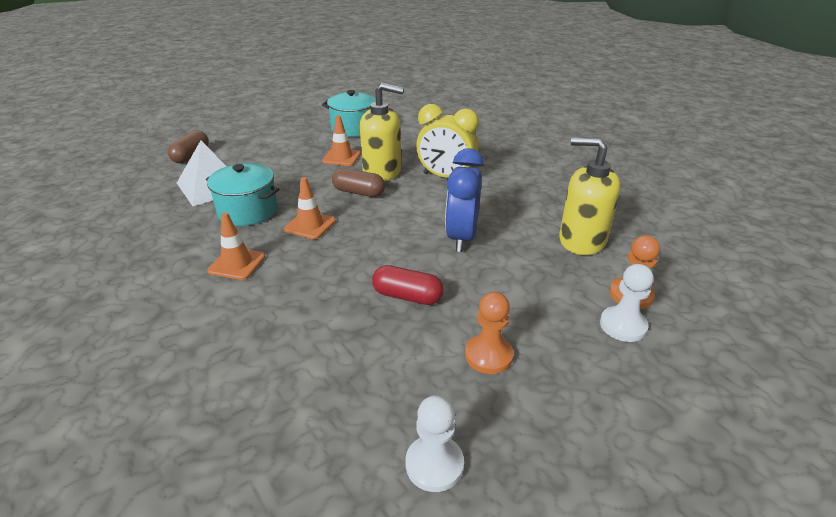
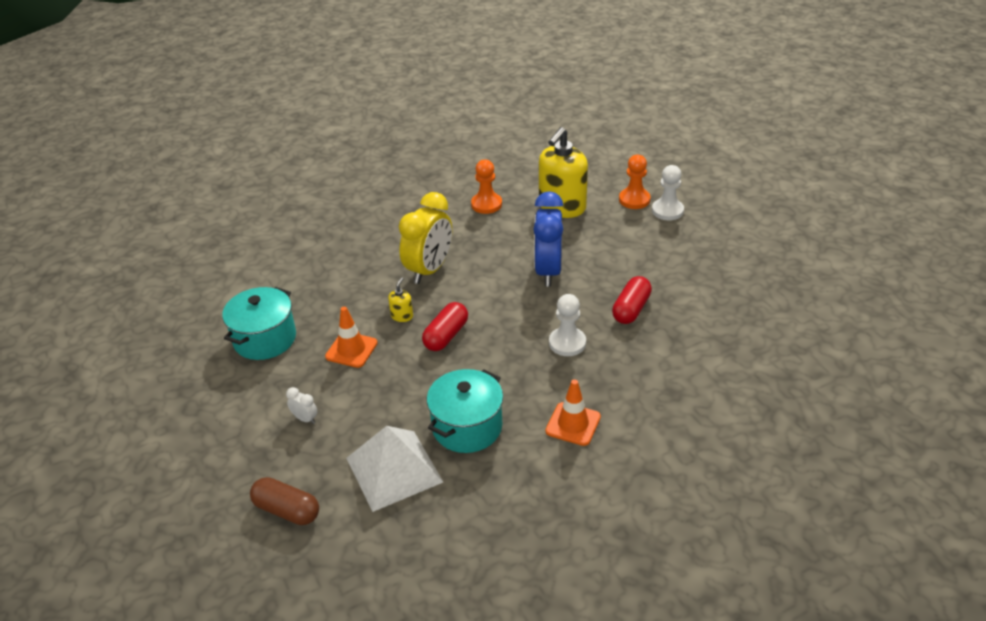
camera: 80 degrees left, 5 degrees up
orange traffic cone [284,177,336,239] -> none
brown capsule [332,168,385,197] -> red capsule [422,302,468,351]
yellow soap dispenser [360,83,404,181] -> yellow soap dispenser [388,277,413,322], size x0.41
white pawn [405,395,464,492] -> white pawn moved to [549,294,586,356]
blue clock [445,148,484,252] -> blue clock turned 75 degrees clockwise [534,191,563,286]
orange pawn [465,292,514,374] -> orange pawn moved to [471,159,502,214]
none -> white clock [286,387,318,424]

